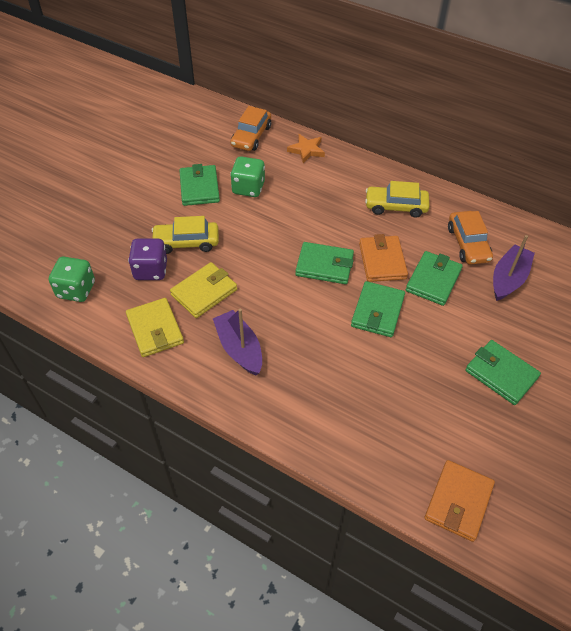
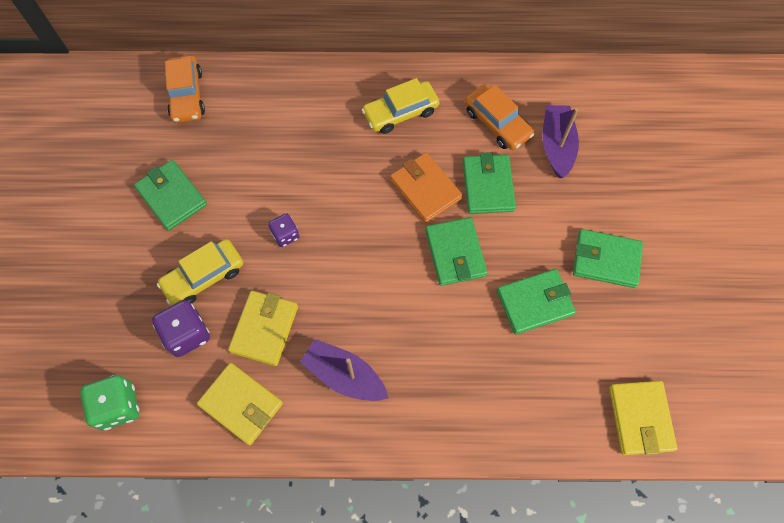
camera: 30 degrees left, 15 degrees up
green dice [230,156,265,197] -> none
orange star [287,134,325,163] -> none
green wallet [295,242,354,284] -> green wallet moved to [497,269,576,334]
orange wallet [425,460,495,542] -> yellow wallet [609,381,677,455]
none -> purple dice [268,213,300,247]

